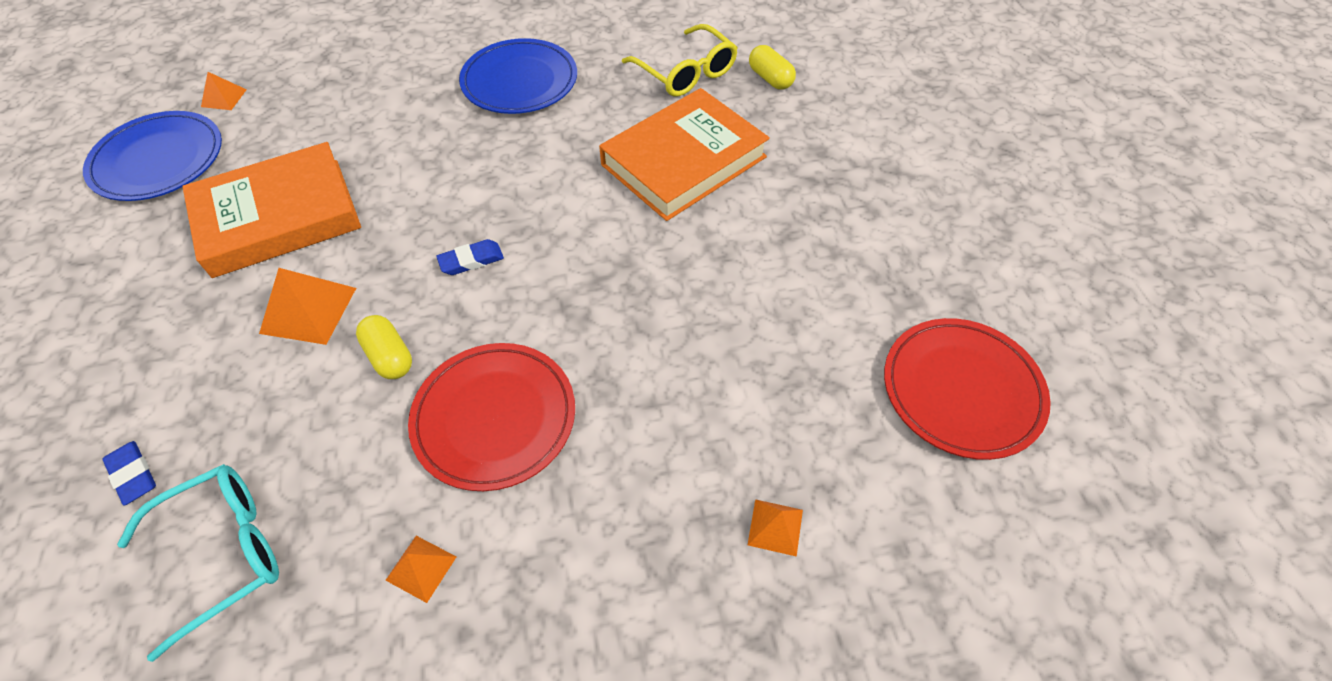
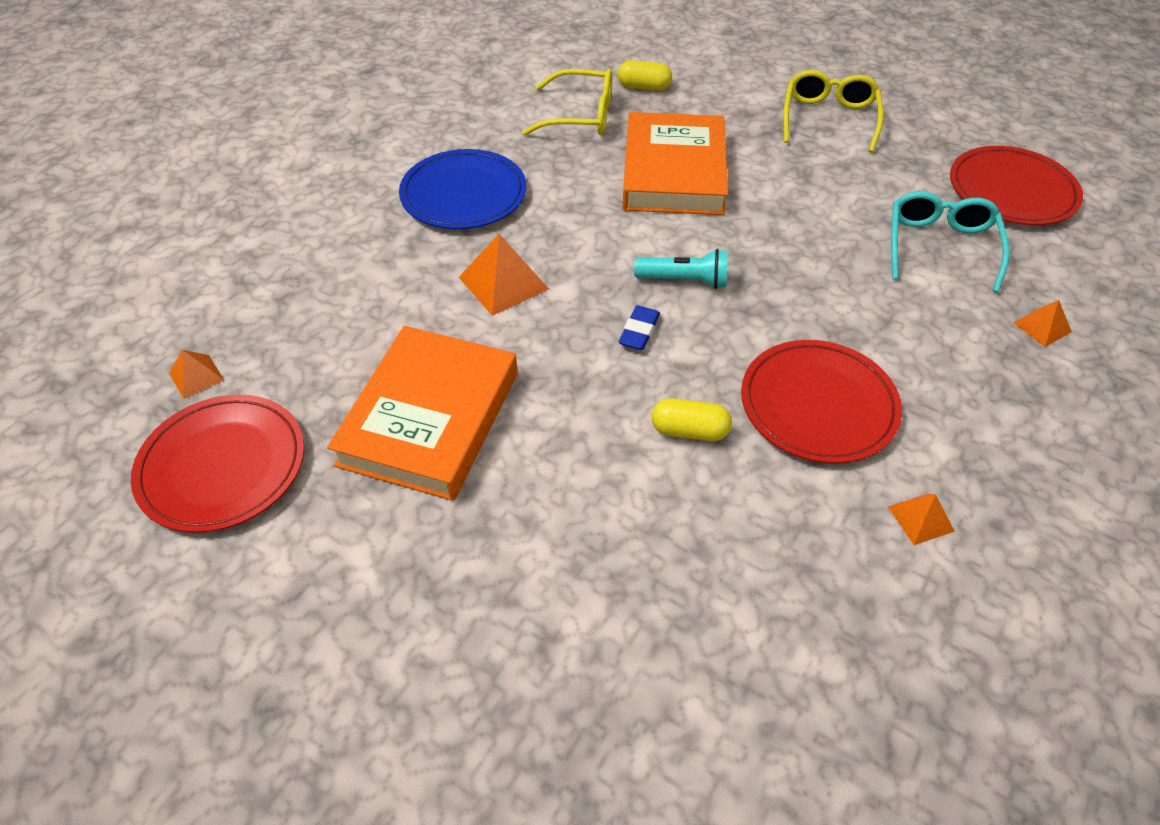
camera: 45 degrees left, 5 degrees down
blue plate [83,111,222,201] -> red plate [131,395,304,533]
blue eraser [103,441,156,506] -> none
turquoise glasses [117,464,279,662] -> turquoise glasses moved to [891,191,1010,292]
orange pyramid [259,268,356,345] -> orange pyramid moved to [459,234,549,316]
none -> turquoise flashlight [634,249,728,289]
none -> yellow glasses [783,70,884,153]

